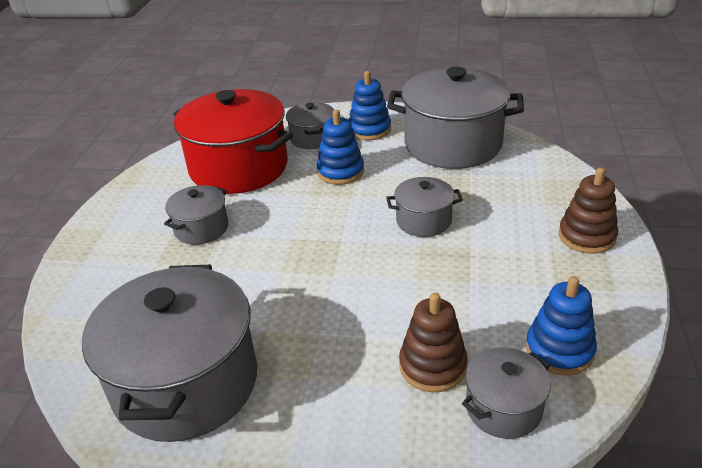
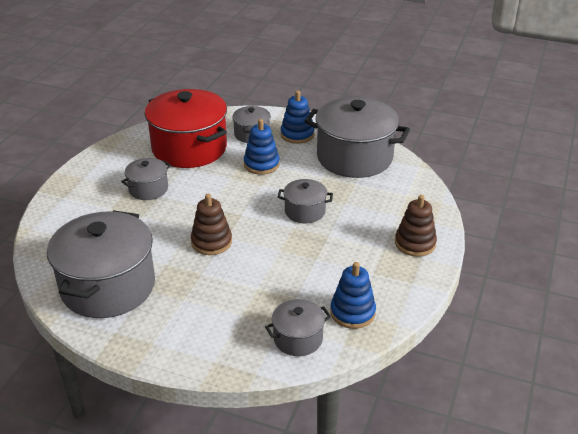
camera: 10 degrees right, 0 degrees up
brown stacking toy [399,293,468,392] -> brown stacking toy moved to [191,194,232,255]

